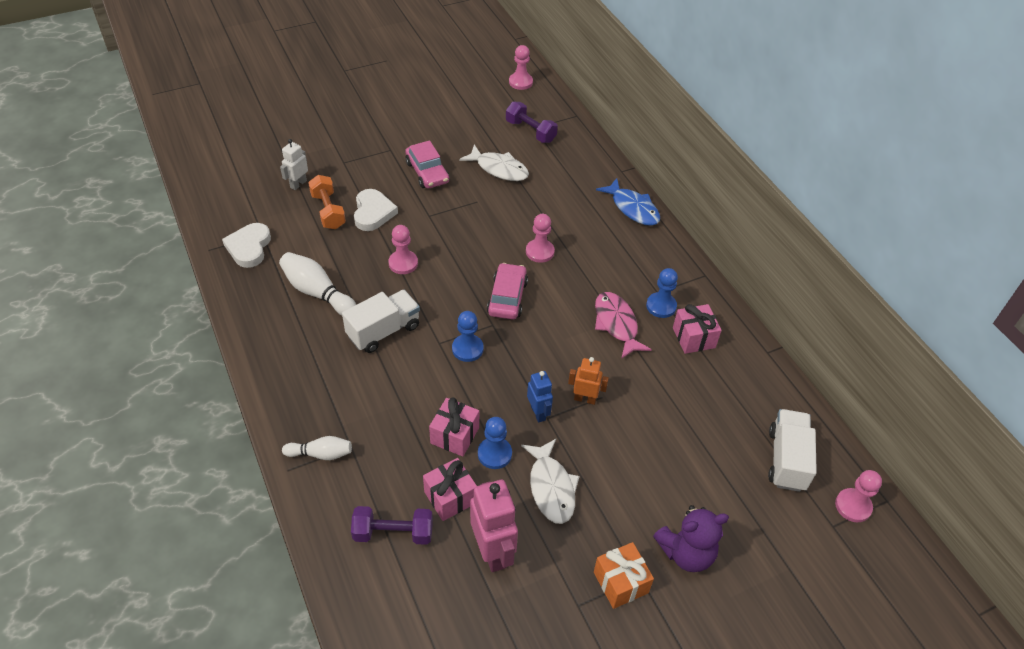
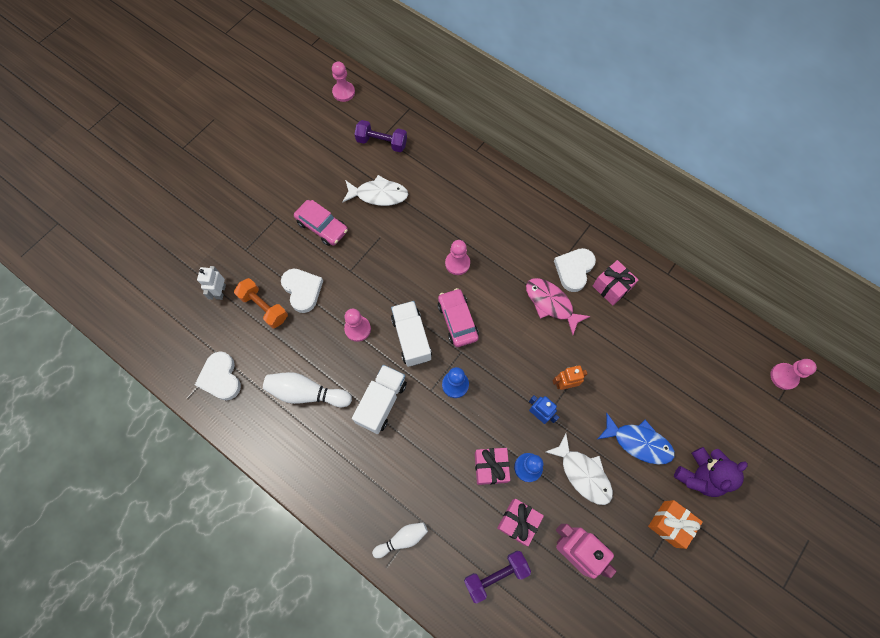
camera: 25 degrees left, 20 degrees up
blue fish [596,178,660,226] -> blue fish moved to [598,413,675,465]
blue pawn [646,268,678,318] -> white heart [554,248,596,292]
white truck [768,409,817,492] -> white truck moved to [391,301,432,367]

